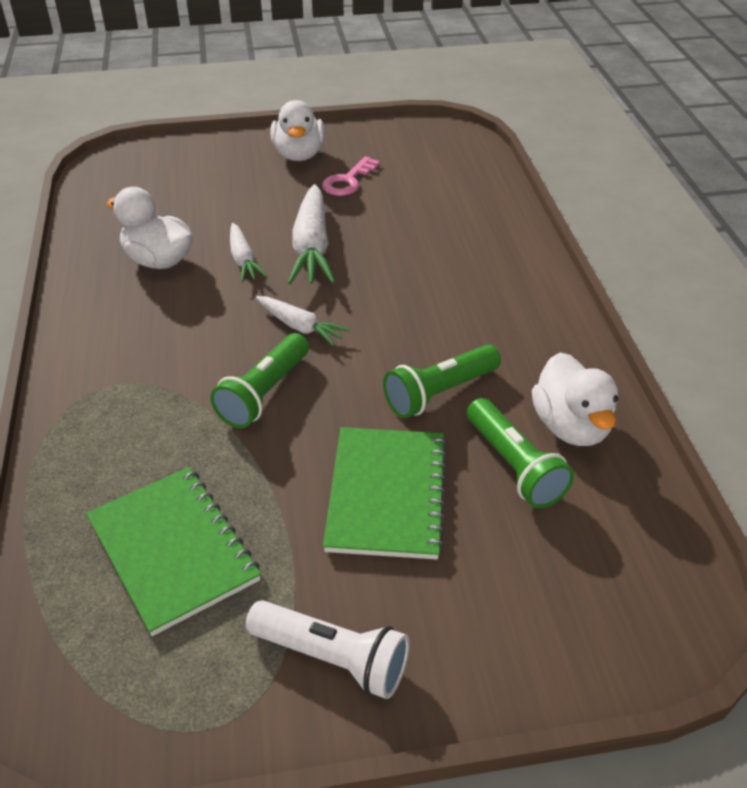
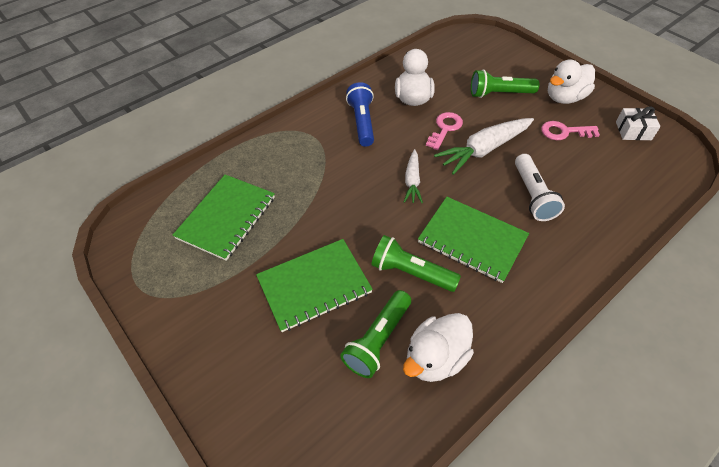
camera: 60 degrees right, 10 degrees up
green flashlight [210,333,309,428] -> green flashlight moved to [471,70,539,98]
white carrot [230,223,268,282] -> pink key [426,112,463,150]
white flashlight [246,600,410,699] -> white flashlight moved to [515,154,565,221]
none -> blue flashlight [346,82,374,147]
none -> green notebook [418,197,529,283]
none -> white gift [616,107,661,140]

